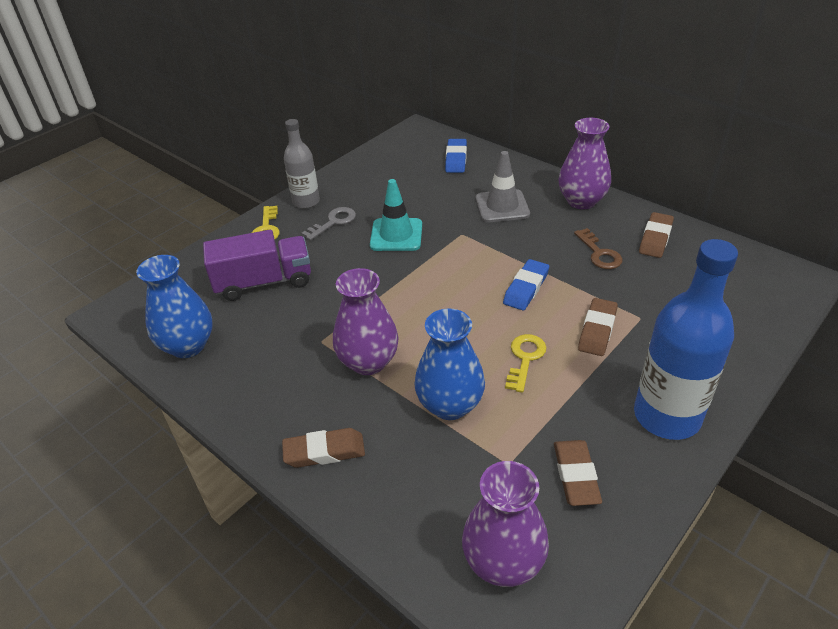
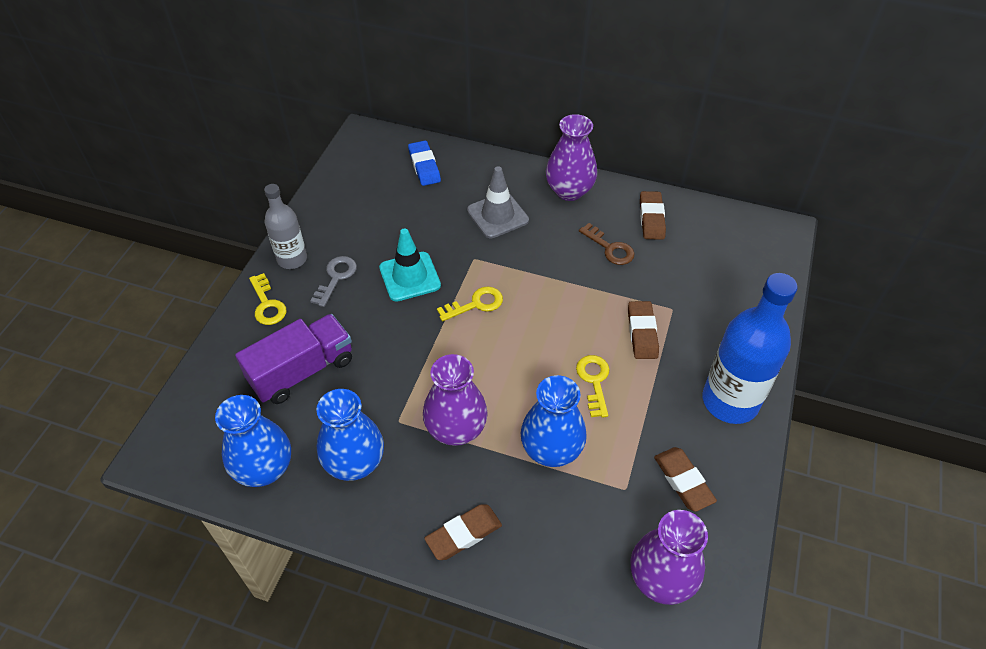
camera: 25 degrees left, 10 degrees up
blue eraser [503,259,549,310] -> none
none -> blue vase [316,389,384,481]
none -> yellow key [437,286,503,321]

